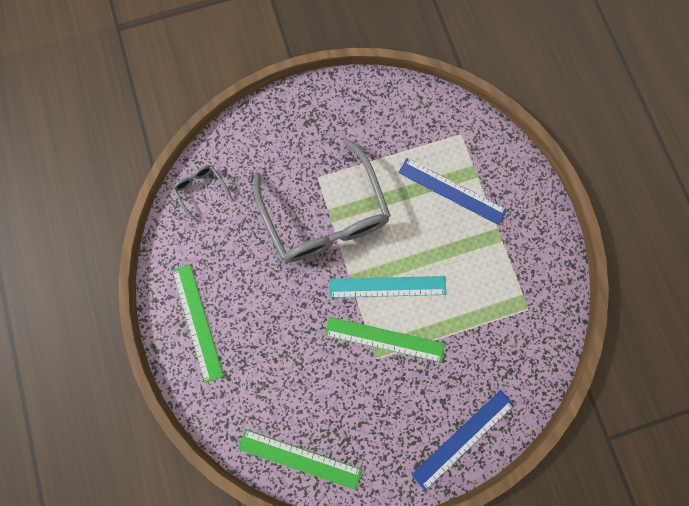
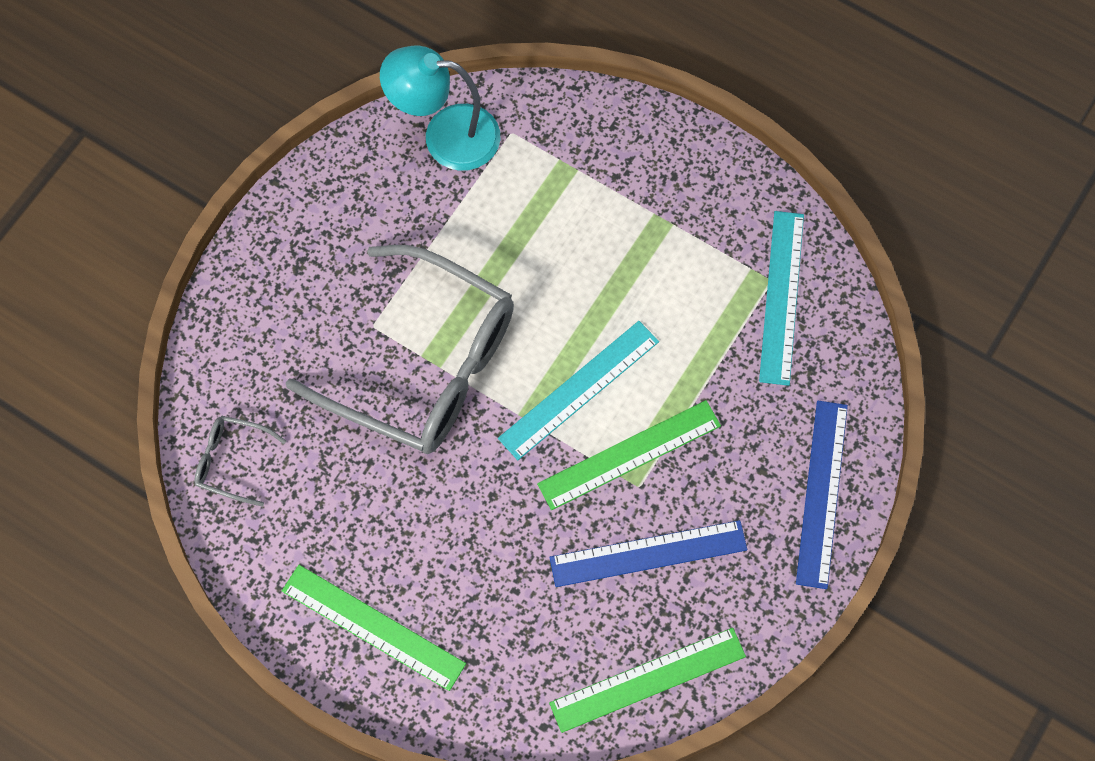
camera: 40 degrees left, 10 degrees down
blue ruler [398,158,507,225] -> blue ruler moved to [549,520,747,587]
none -> turquoise lamp [380,46,500,171]
none -> turquoise ruler [759,211,804,386]

